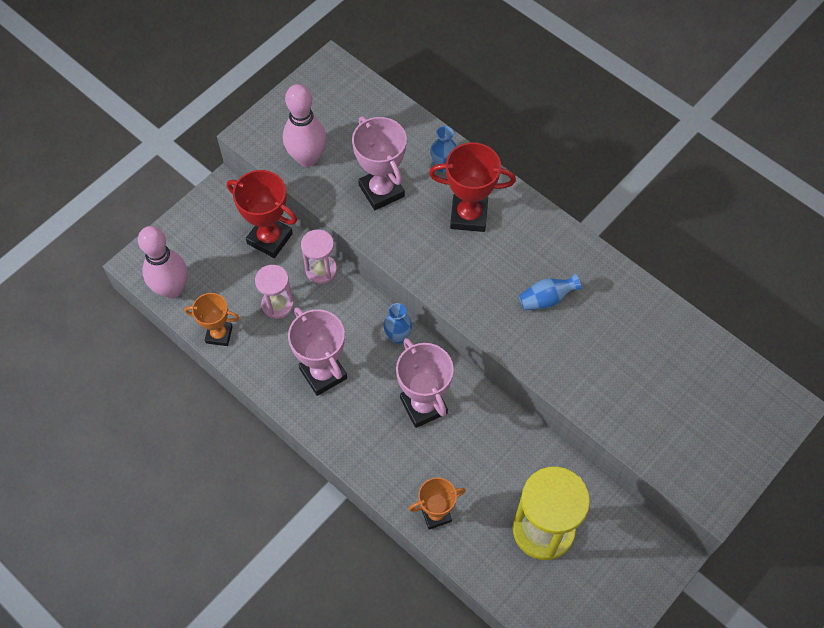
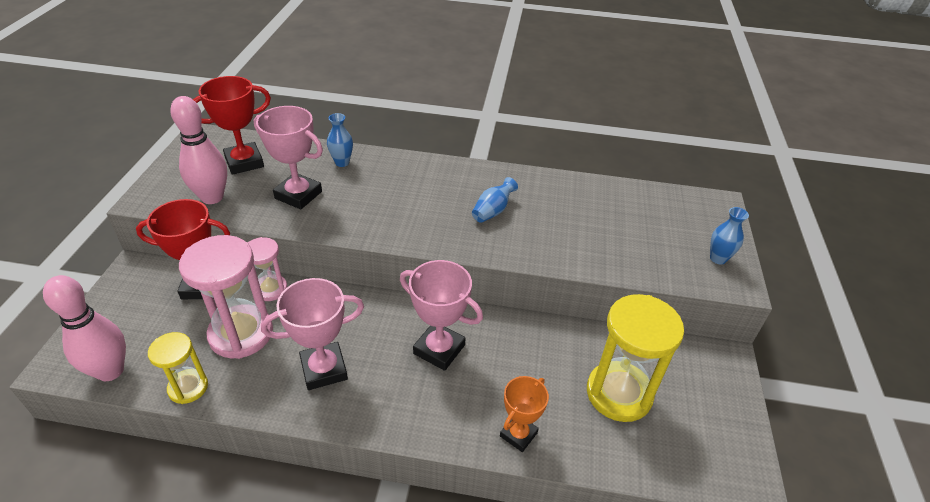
camera: 35 degrees left, 20 degrees down
orange trophy [184,293,239,346] -> yellow hourglass [148,332,208,404]
pink hourglass [255,265,294,319] -> pink hourglass [179,235,273,359], size x1.77
pink trophy [288,307,347,396] -> pink trophy turned 45 degrees counterclockwise [261,278,364,390]
blue vase [384,303,412,344] -> blue vase moved to [710,207,749,264]
red trophy [429,142,516,232] -> red trophy moved to [193,76,271,175]

